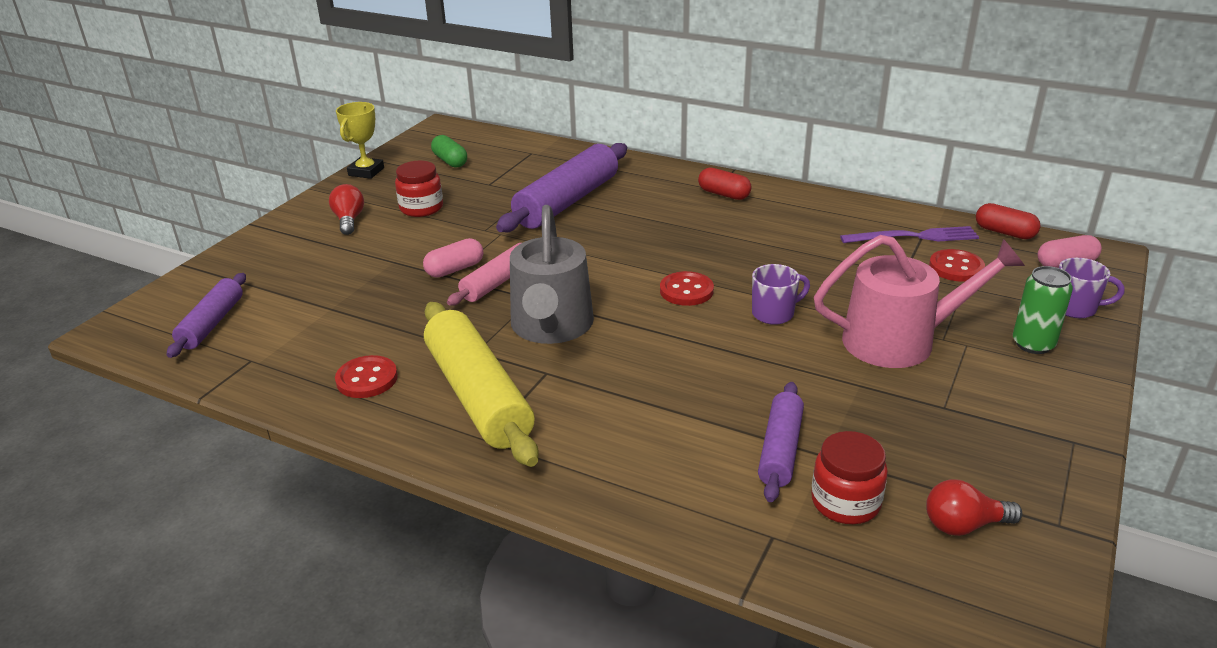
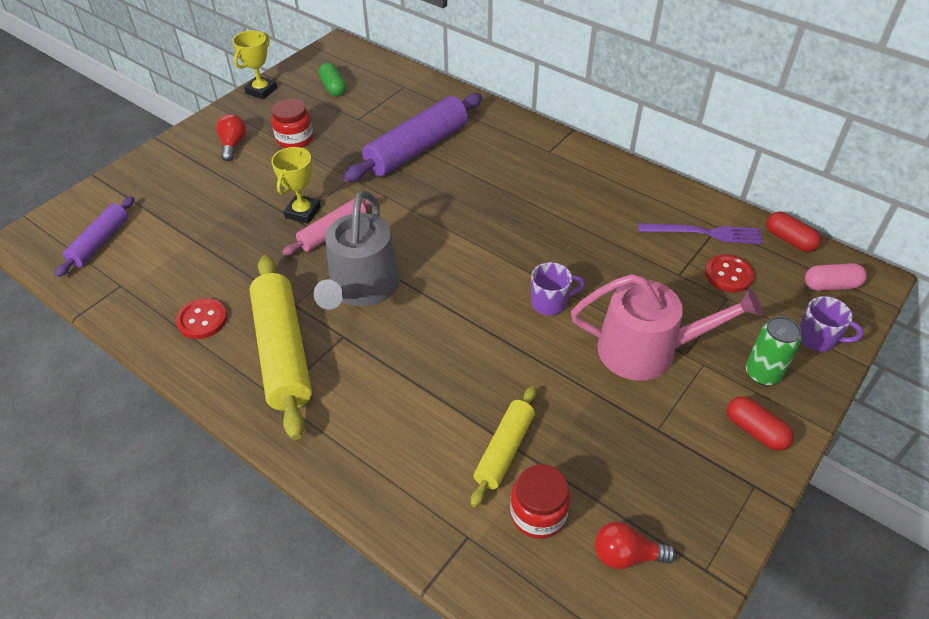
camera: 10 degrees right, 15 degrees up
pink capsule [423,238,483,277] -> yellow trophy [271,147,321,224]
red button [660,271,714,306] -> none
red capsule [698,167,751,200] -> red capsule moved to [727,396,794,451]
purple rolling pin [758,382,804,502] -> yellow rolling pin [471,386,536,507]

